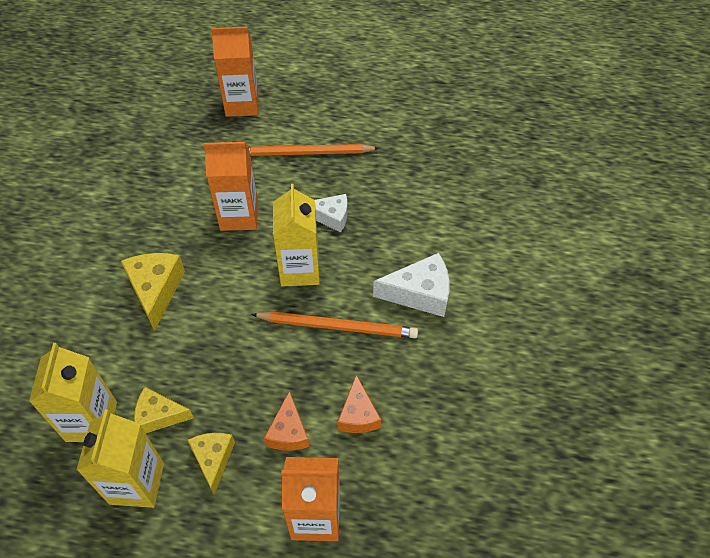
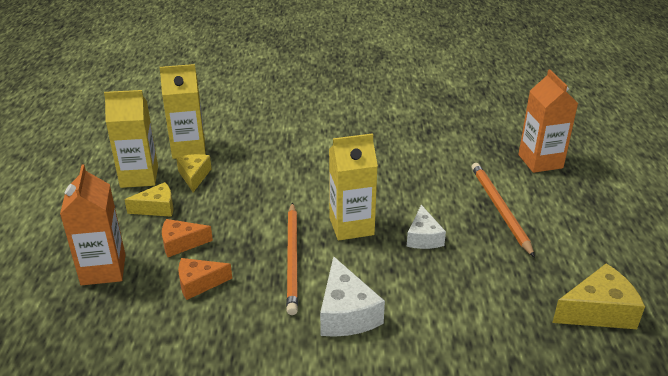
camera: 80 degrees right, 20 degrees down
yellow cheese [121,253,185,331] -> yellow cheese moved to [552,264,645,329]
orange carton [203,142,258,231] -> none

